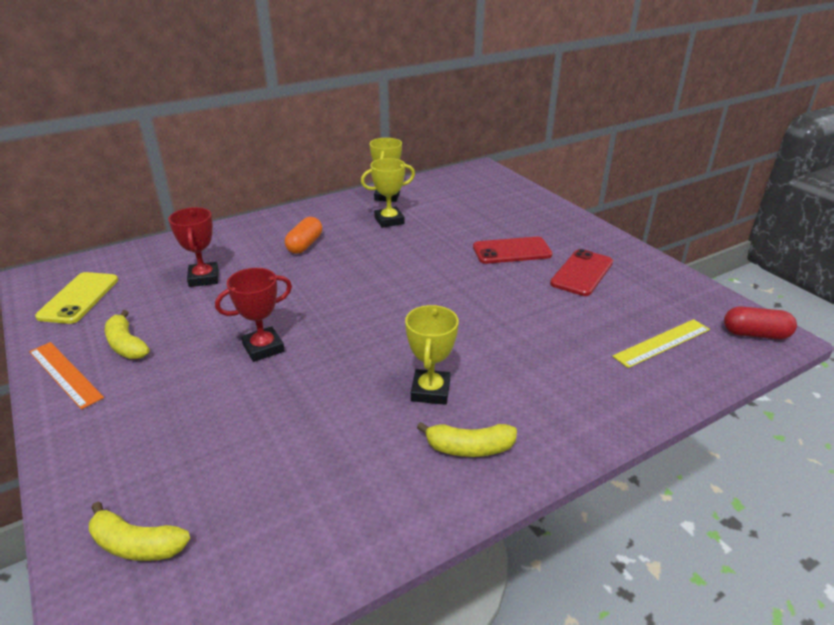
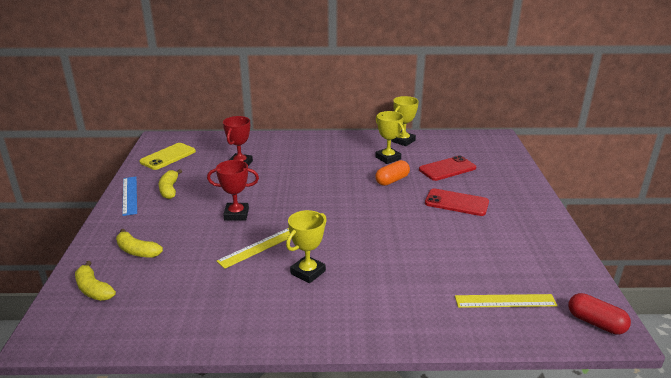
camera: 30 degrees right, 5 degrees down
orange ruler [29,342,104,409] -> blue ruler [122,177,137,216]
orange capsule [285,217,322,254] -> orange capsule moved to [375,160,410,186]
yellow trophy [361,158,415,228] -> yellow trophy turned 45 degrees clockwise [375,111,405,164]
yellow banana [417,422,517,457] -> yellow banana moved to [116,229,163,258]
red phone [550,249,613,296] -> red phone moved to [419,156,476,181]
none -> yellow ruler [216,228,290,269]

